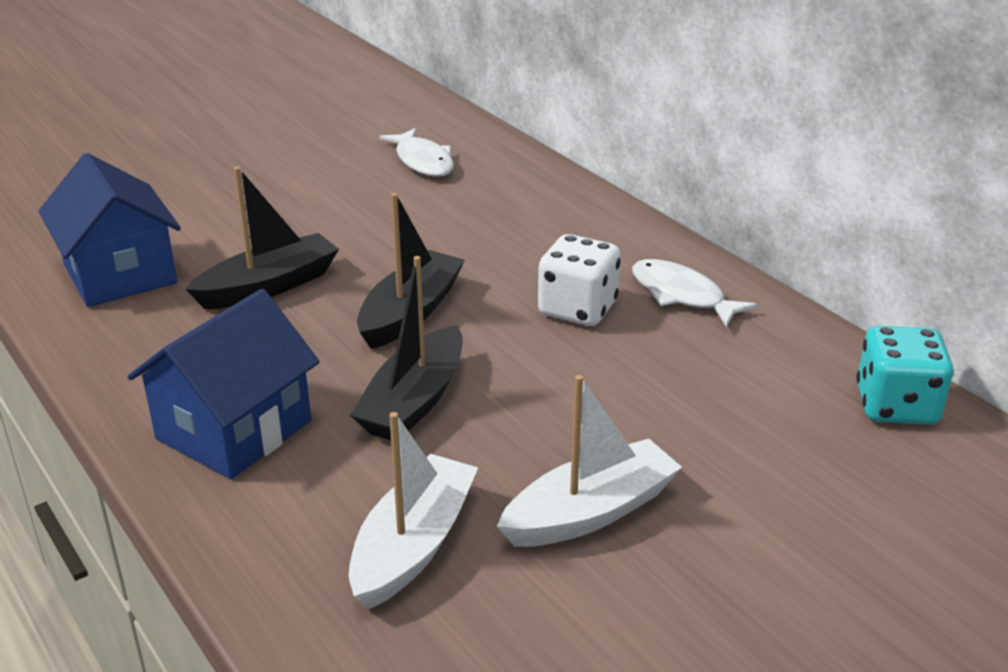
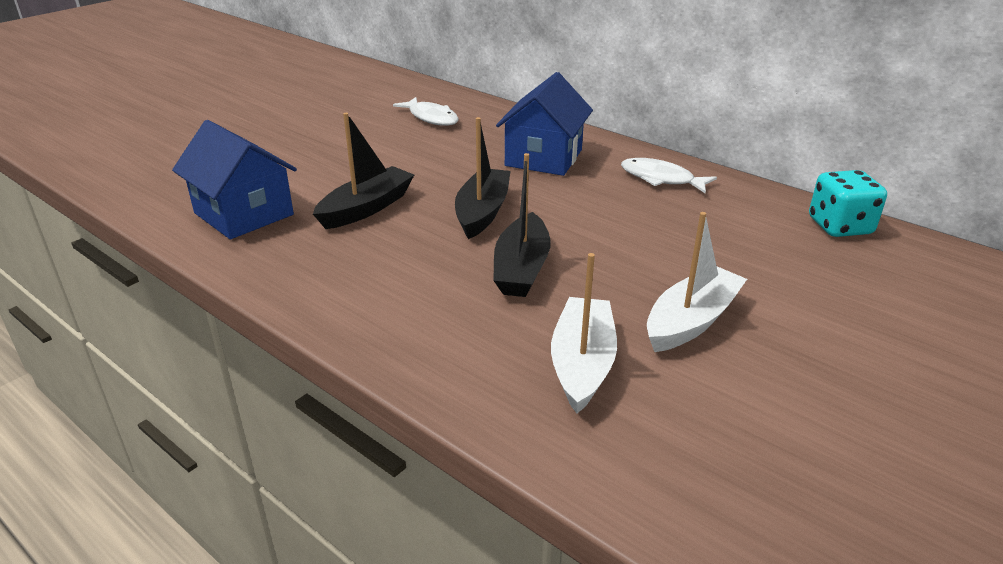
camera: 15 degrees left, 0 degrees up
blue house [127,289,320,479] -> blue house moved to [496,72,593,176]
white dice [538,234,621,326] -> none

